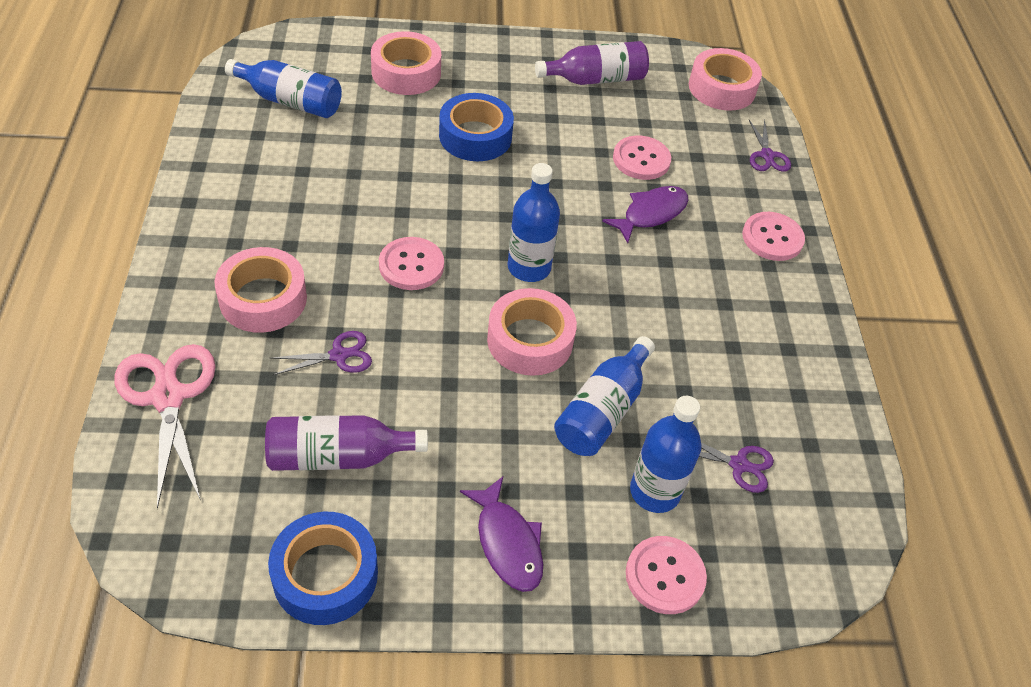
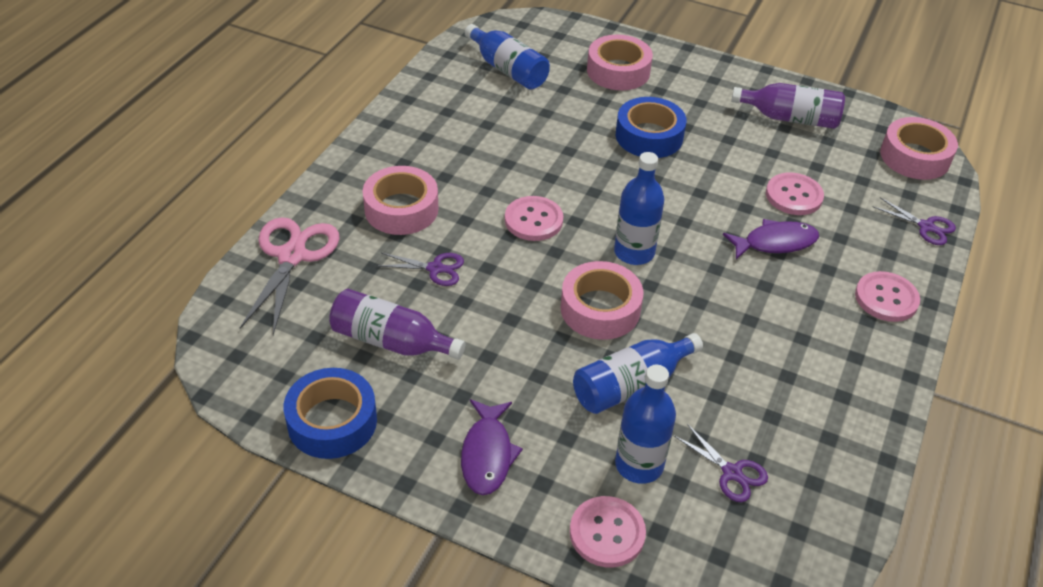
camera: 30 degrees right, 5 degrees down
purple scissors [749,119,791,172] -> purple scissors turned 75 degrees counterclockwise [872,197,956,245]

